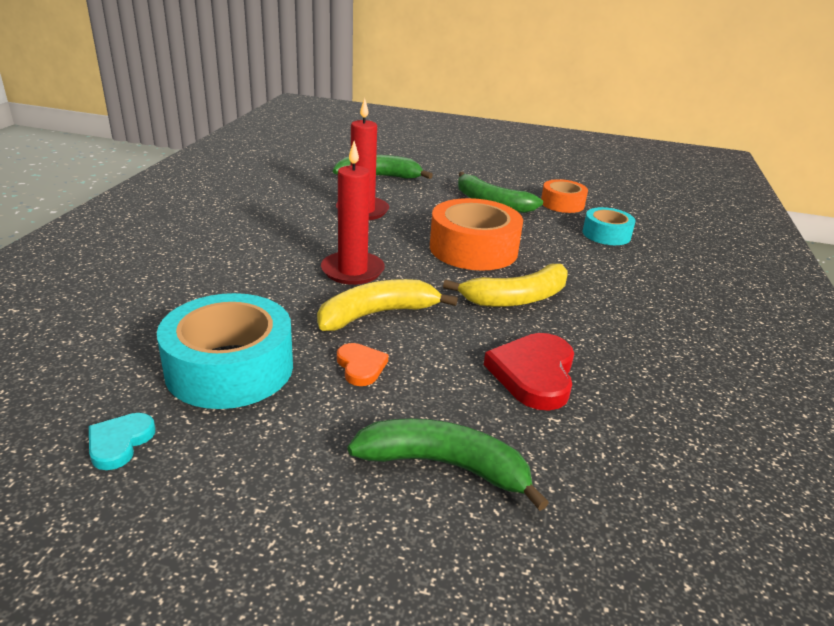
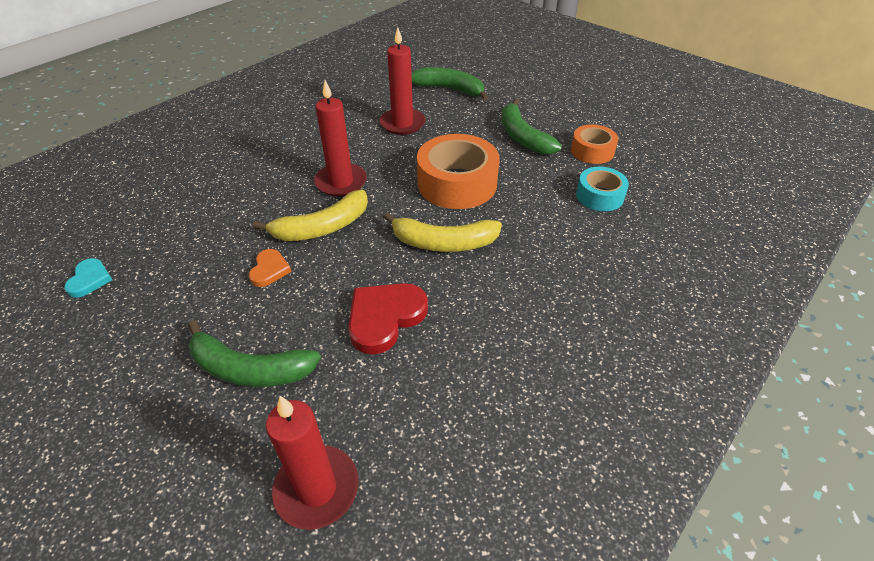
camera: 30 degrees right, 15 degrees up
turquoise heart [89,413,155,470] -> turquoise heart turned 135 degrees clockwise [64,258,112,298]
turquoise tape [157,293,293,409] -> none
yellow banana [317,279,458,331] -> yellow banana turned 150 degrees clockwise [253,190,368,241]
green banana [348,418,549,511] -> green banana turned 150 degrees clockwise [188,320,321,387]
none -> red candle [266,396,359,530]

